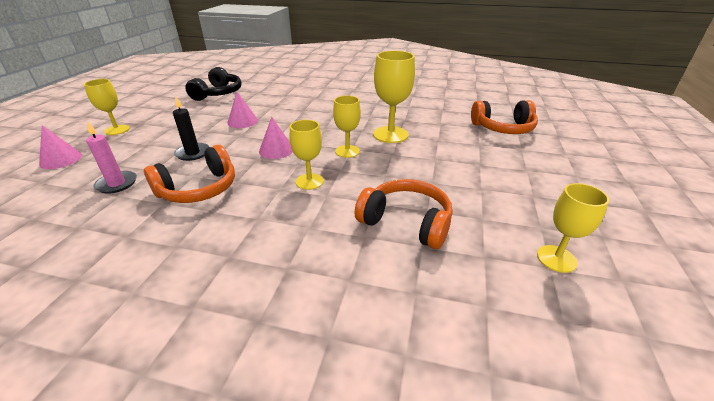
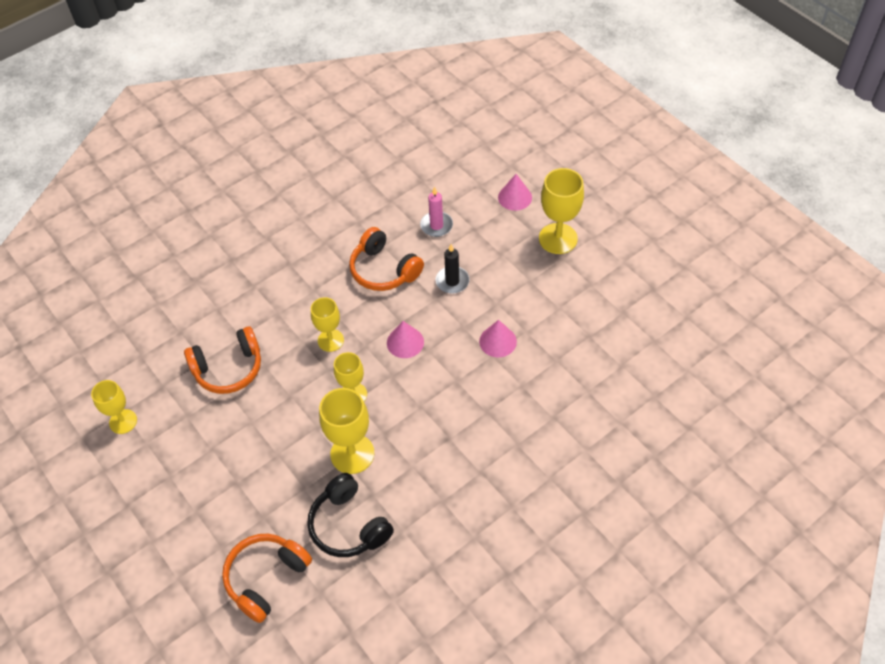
camera: 130 degrees right, 20 degrees up
yellow goblet [84,79,130,135] -> yellow goblet [539,168,584,254], size x1.55
orange headphones [144,145,235,203] -> orange headphones turned 45 degrees counterclockwise [349,227,424,291]
black headphones [185,67,242,101] -> black headphones moved to [307,473,394,557]

